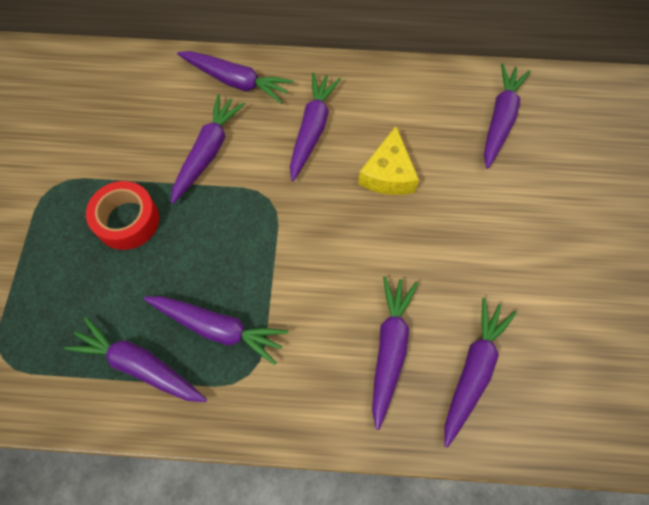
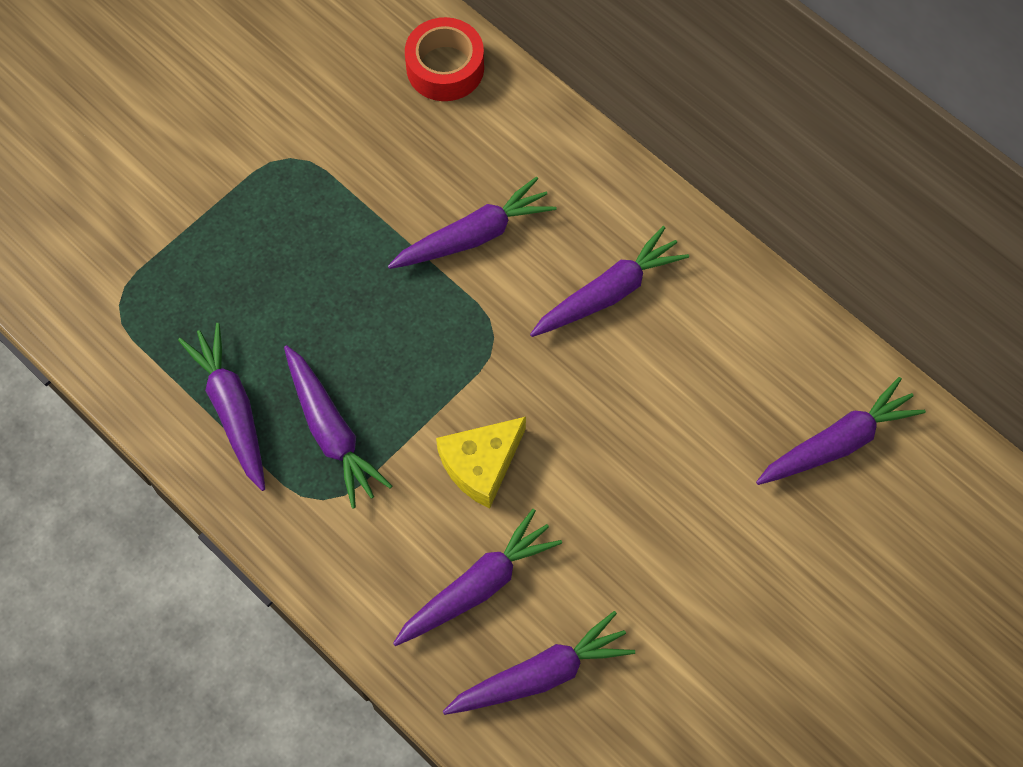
camera: 40 degrees right, 0 degrees up
red tape [86,181,159,250] -> red tape moved to [405,17,484,101]
purple carrot [177,51,294,104] -> none
yellow cheese [358,126,419,195] -> yellow cheese moved to [436,417,526,509]

